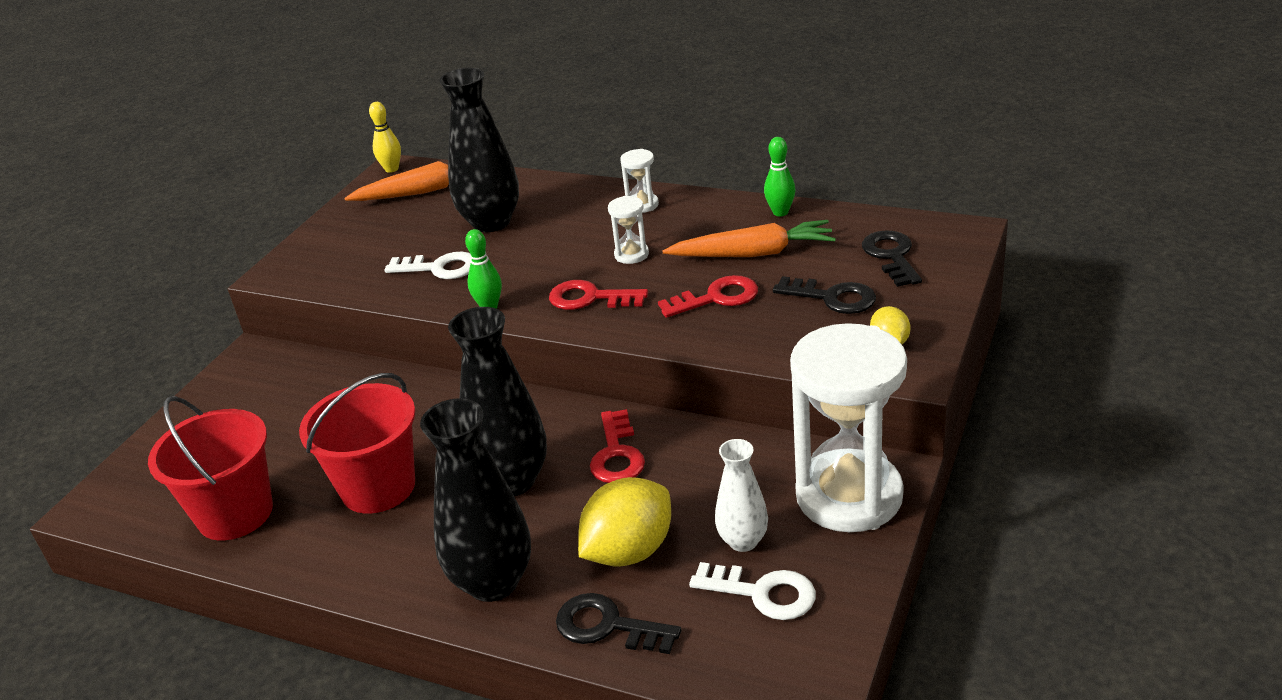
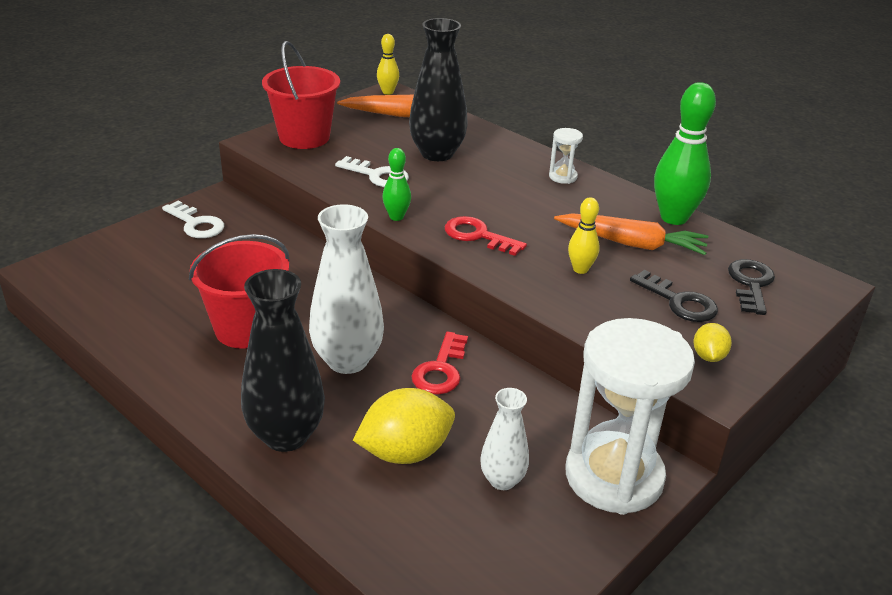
camera: 15 degrees right, 0 degrees up
red bucket [148,396,273,540] -> red bucket moved to [262,41,340,149]
black vase [448,307,547,496] -> white vase [309,204,384,374]
black key [556,593,681,654] -> none
white hourglass [608,196,649,264] -> none
red key [658,275,758,318] -> yellow bowling pin [568,197,600,274]
white key [689,562,816,620] -> white key moved to [162,201,224,238]
green bowling pin [764,137,796,217] -> green bowling pin [654,82,716,225], size x1.92

